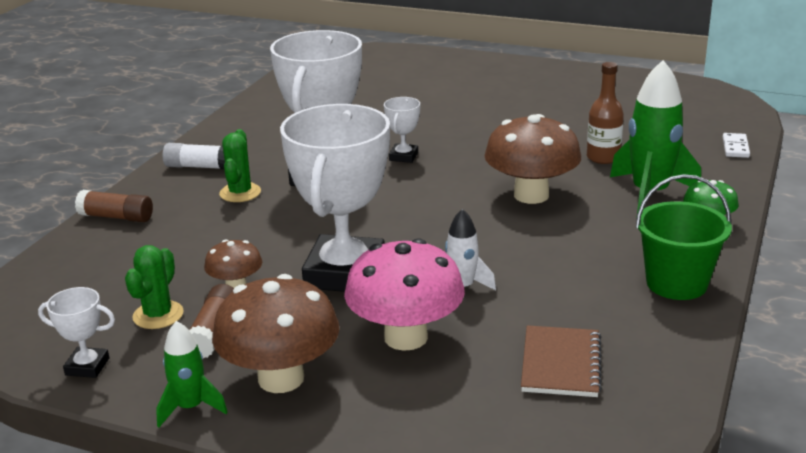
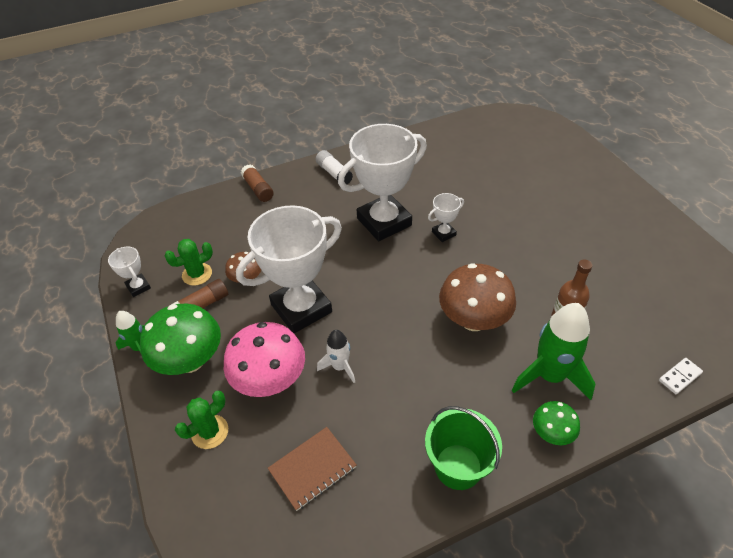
camera: 45 degrees right, 20 degrees up
brown mushroom [212,274,339,393] -> green mushroom [140,304,221,375]
green cactus [219,129,261,202] -> green cactus moved to [175,391,228,449]

